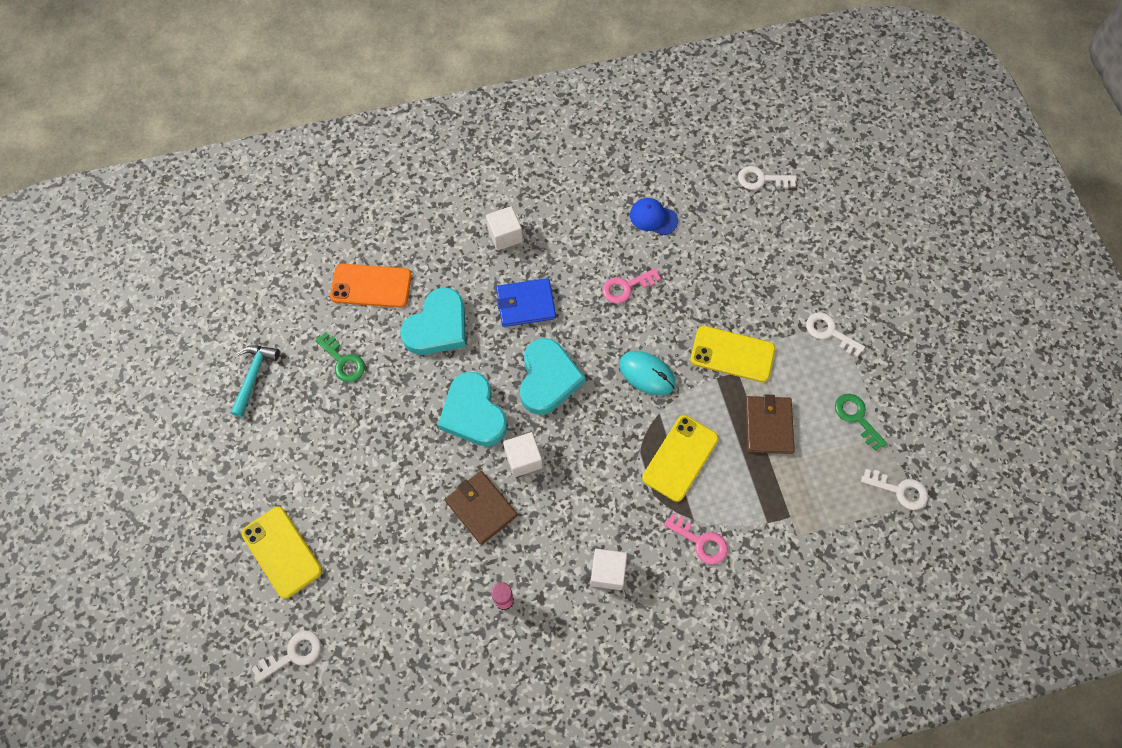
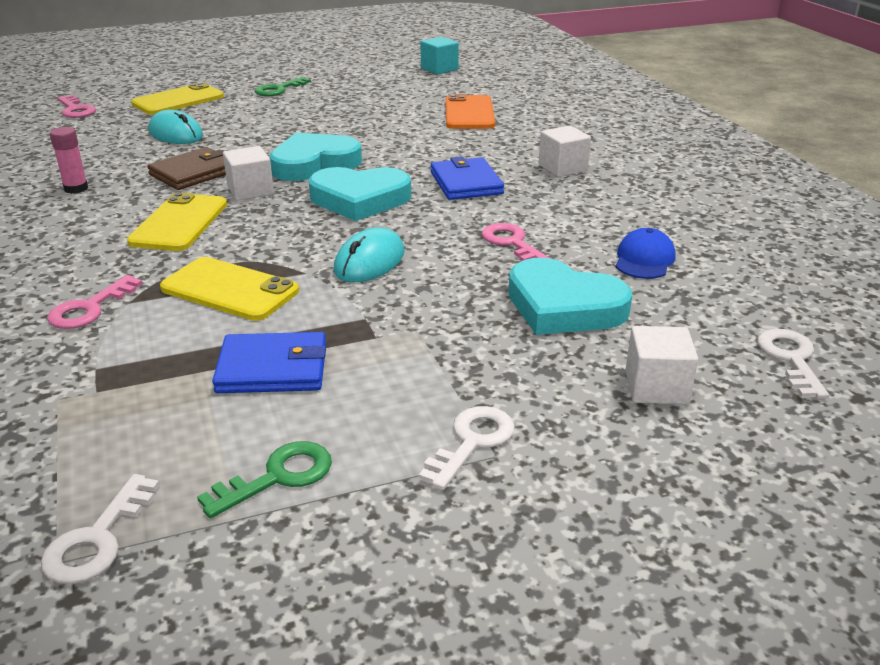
camera: 85 degrees right, 35 degrees down
turquoise hammer [231,345,280,417] -> none
white key [251,630,321,683] -> pink key [57,95,96,118]
green key [315,332,365,382] -> green key moved to [255,77,311,96]
turquoise heart [400,287,466,355] -> turquoise heart moved to [509,258,632,335]
white cube [590,549,627,590] -> white cube moved to [625,326,698,404]
yellow phone [690,326,775,382] -> yellow phone moved to [127,192,227,251]
brown wallet [745,394,795,454] -> blue wallet [212,332,326,393]
none -> turquoise mouse [148,110,203,144]
none -> turquoise cube [421,37,459,74]

